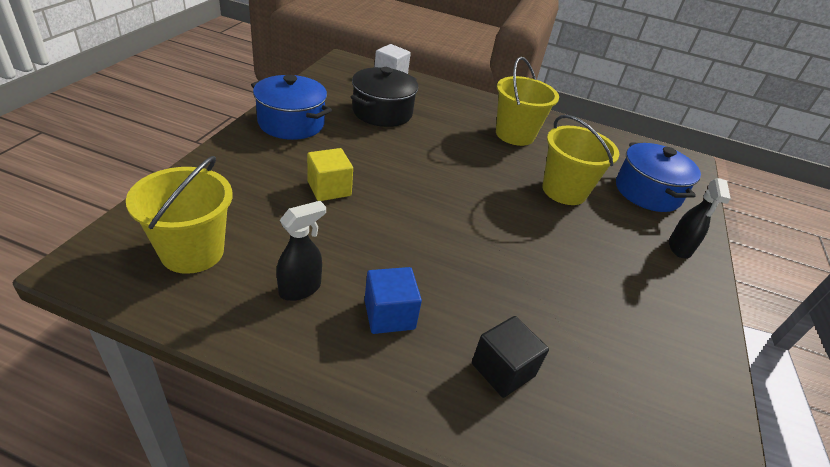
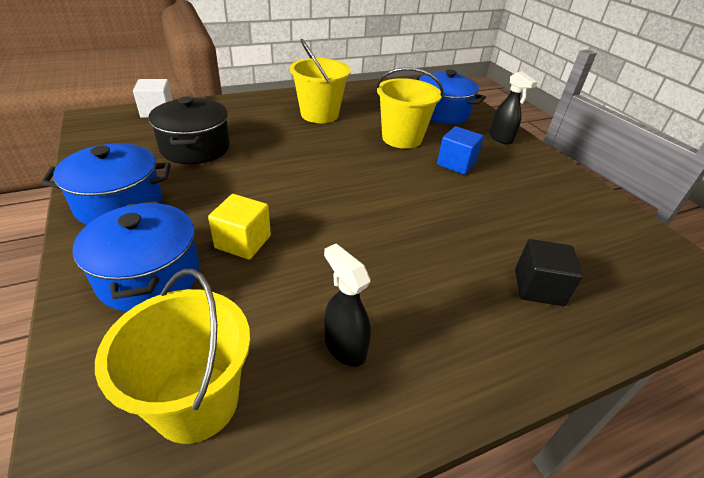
camera: 40 degrees left, 0 degrees up
black spray bottle [277,201,326,301] -> black spray bottle turned 45 degrees counterclockwise [324,244,371,367]
blue cube [364,267,422,334] -> blue cube moved to [437,126,484,175]
none -> blue pot [72,201,200,312]

